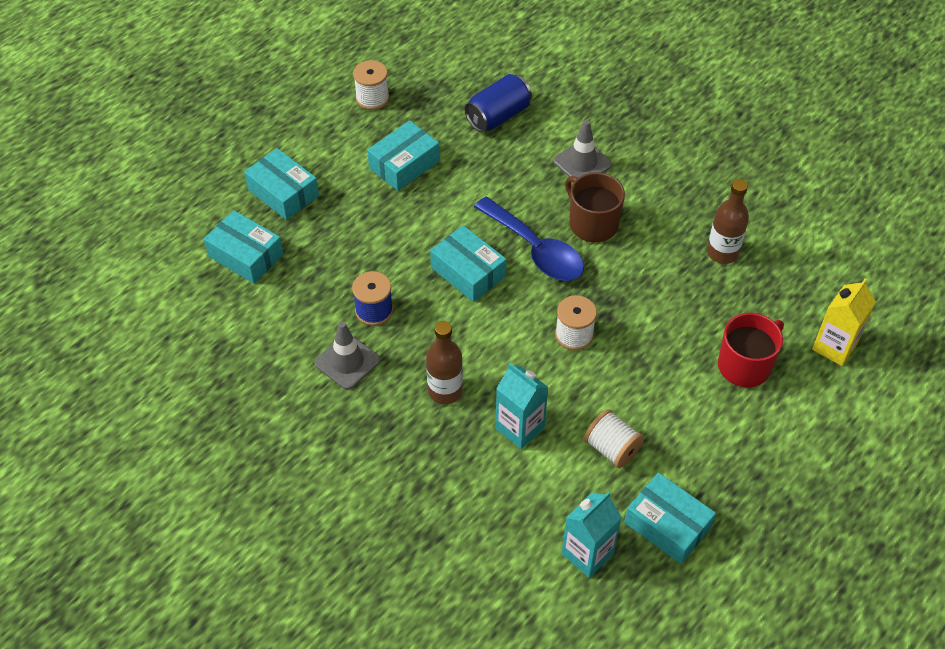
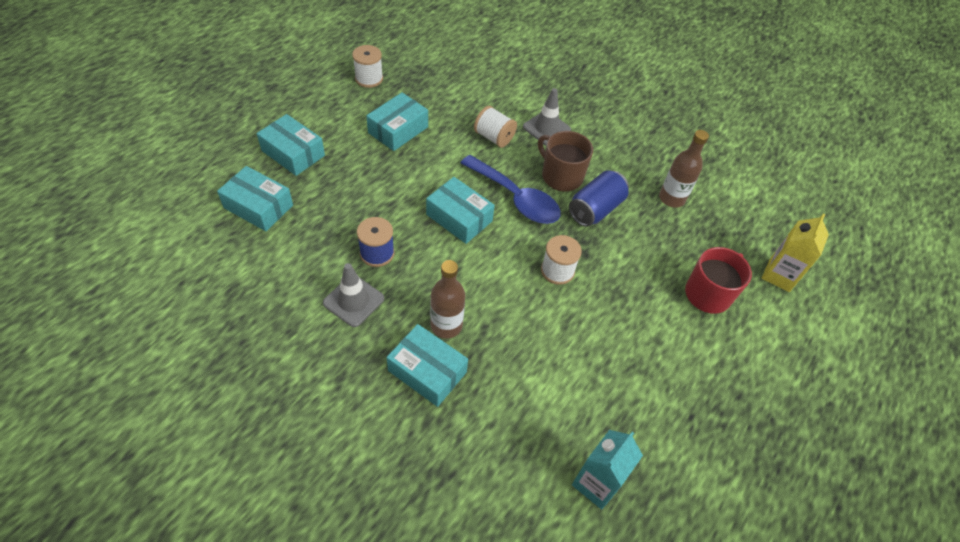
camera: 10 degrees left, 0 degrees up
blue can [464,74,532,132] -> blue can moved to [569,170,629,226]
turquoise carton [496,363,549,449] -> none
white spool [584,409,644,468] -> white spool moved to [474,106,517,148]
turquoise box [624,473,716,564] -> turquoise box moved to [387,324,468,407]

